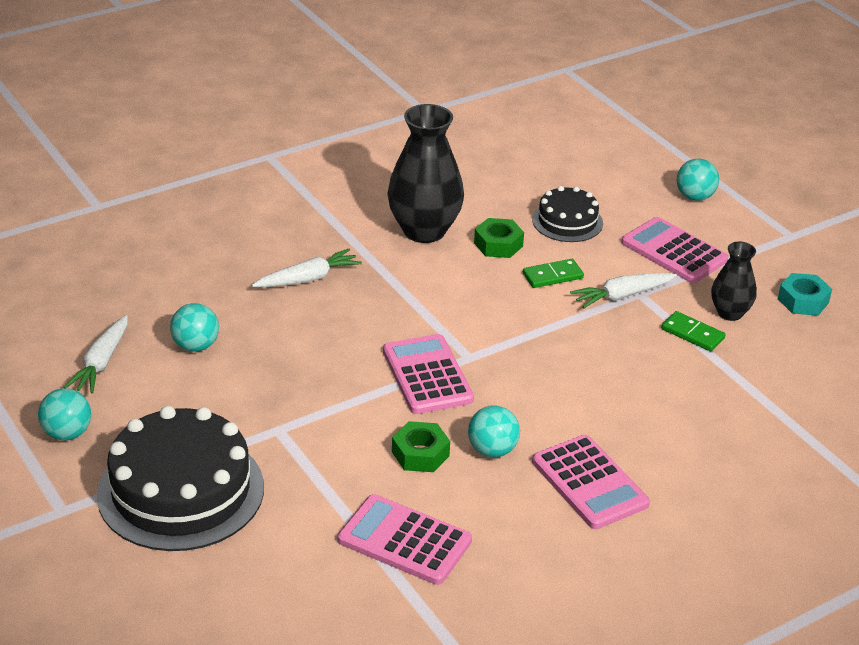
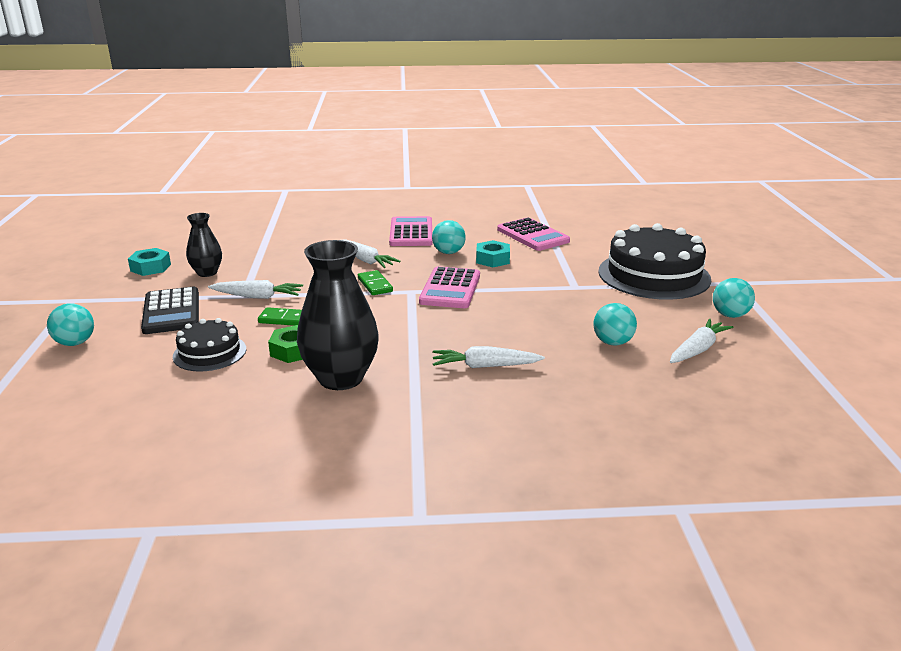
camera: 150 degrees left, 10 degrees down
green nut [392,421,450,472] -> turquoise nut [476,240,510,267]
pink calculator [621,217,728,283] -> black calculator [141,287,199,334]
green domino [661,311,726,351] -> green domino moved to [358,270,393,295]
none -> white carrot [342,239,401,268]

